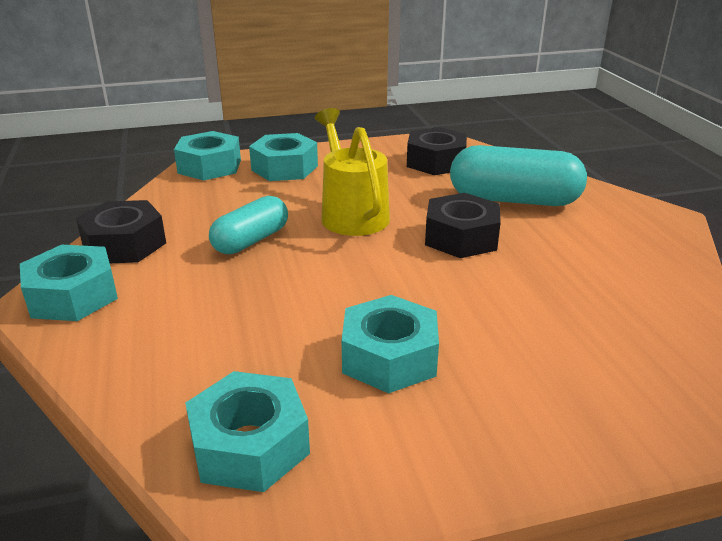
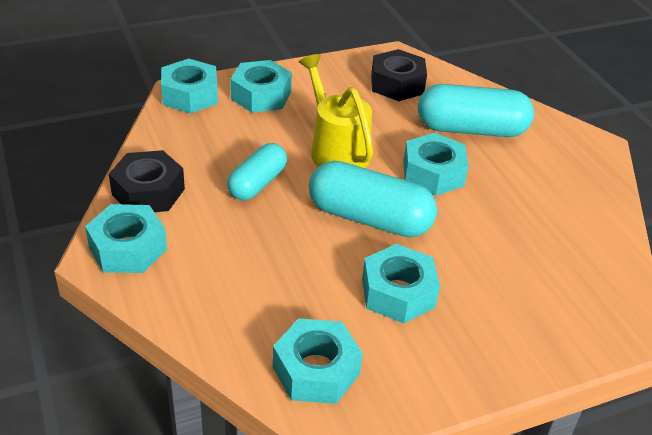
camera: 10 degrees left, 10 degrees up
black nut [425,193,501,258] -> turquoise nut [403,133,469,196]
none -> turquoise capsule [309,161,437,237]

